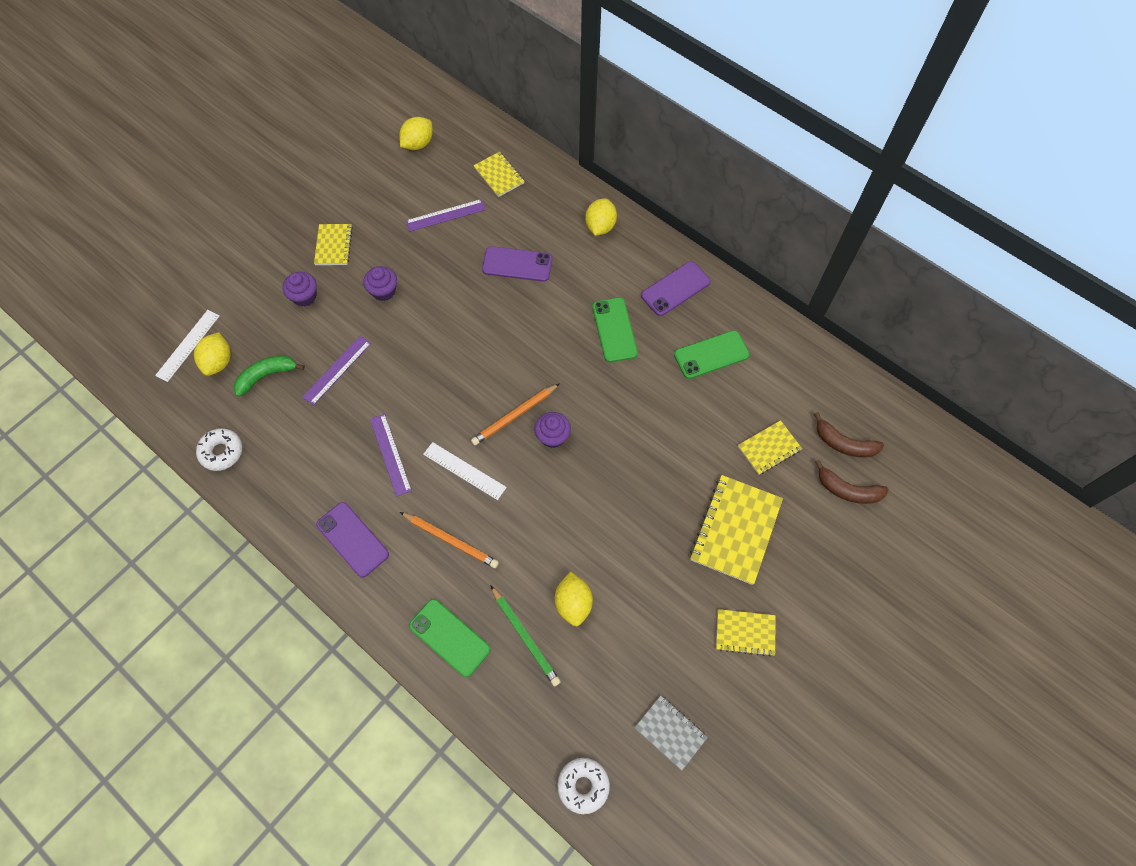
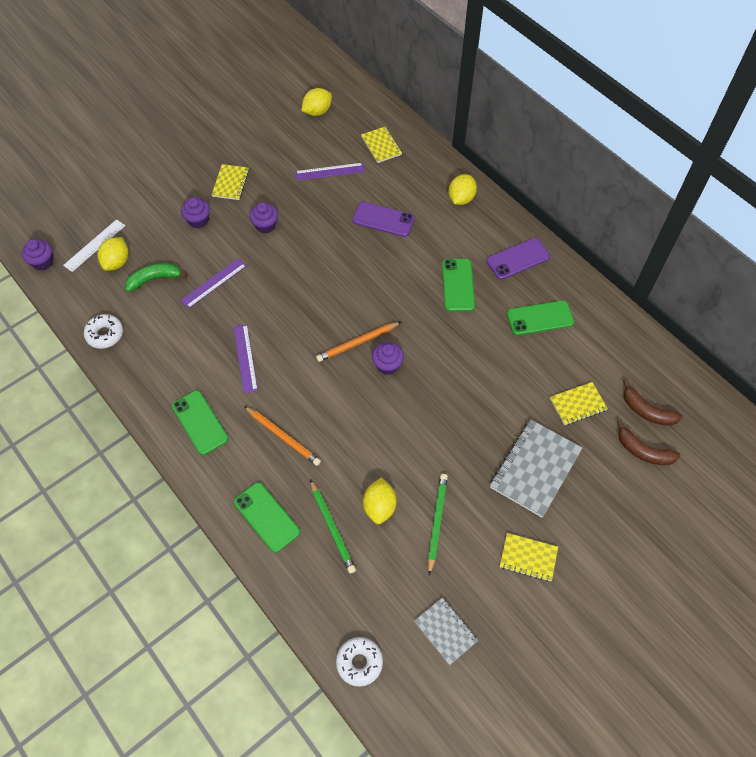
camera: 10 degrees right, 5 degrees down
purple phone [316,502,389,578] -> green phone [172,390,228,455]
white ruler [423,442,507,500] -> none
yellow notebook [690,475,783,585] -> grey notebook [490,419,582,517]
none -> purple cupcake [22,239,53,270]
none -> green pencil [428,474,448,576]

